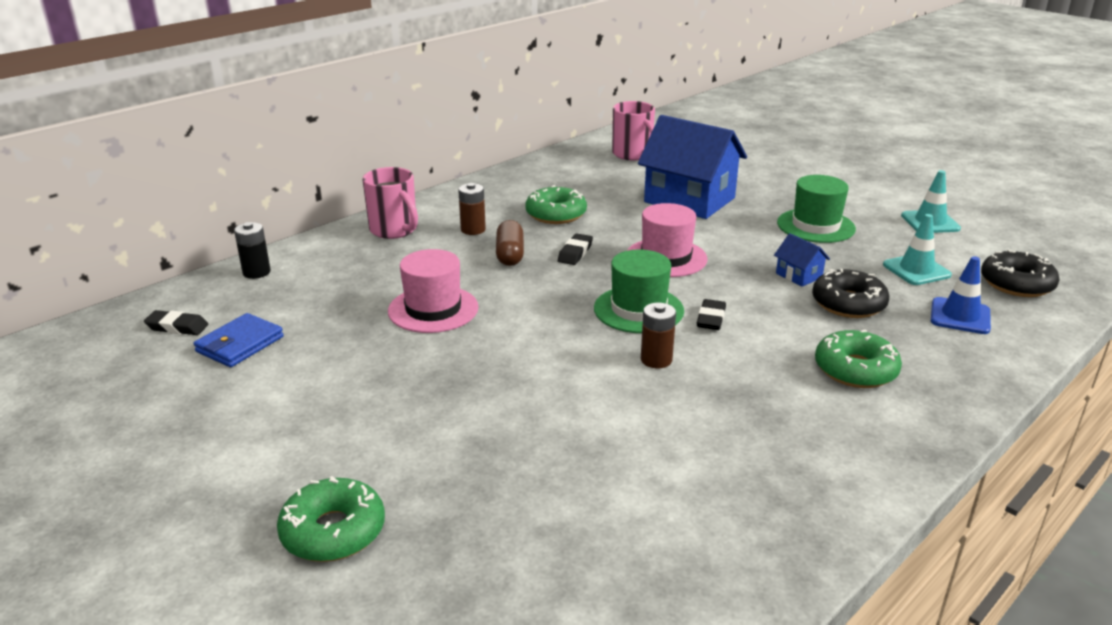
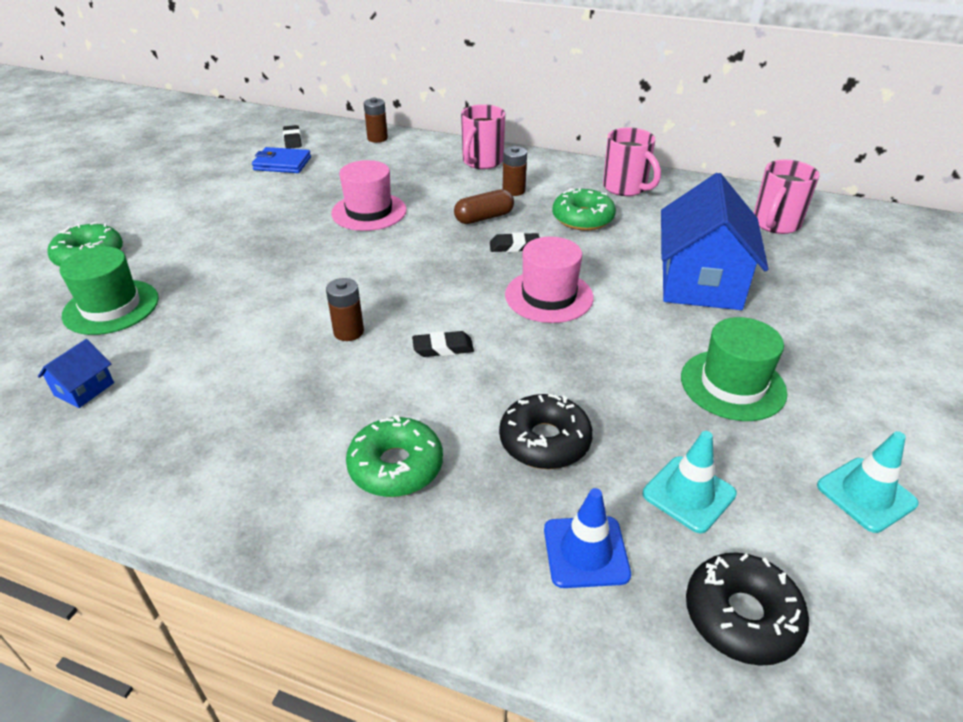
camera: 65 degrees right, 10 degrees up
black battery [234,222,271,279] -> brown battery [364,98,388,143]
green hat [594,249,684,333] -> green hat moved to [60,246,159,335]
blue house [774,233,830,287] -> blue house moved to [38,339,114,408]
none -> pink mug [603,127,661,196]

